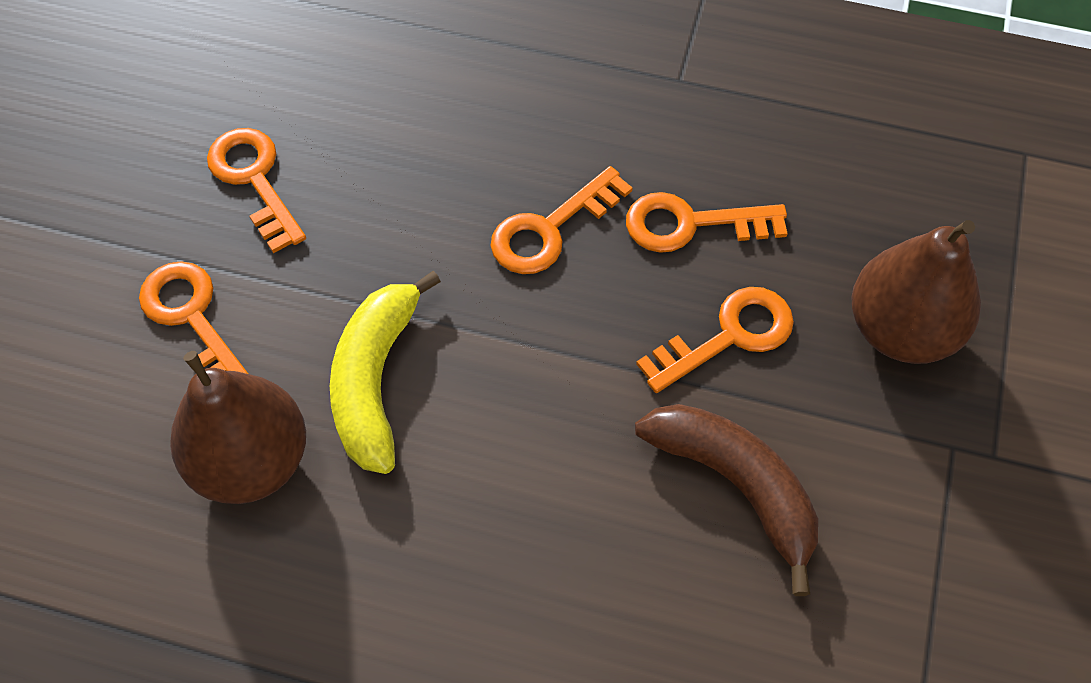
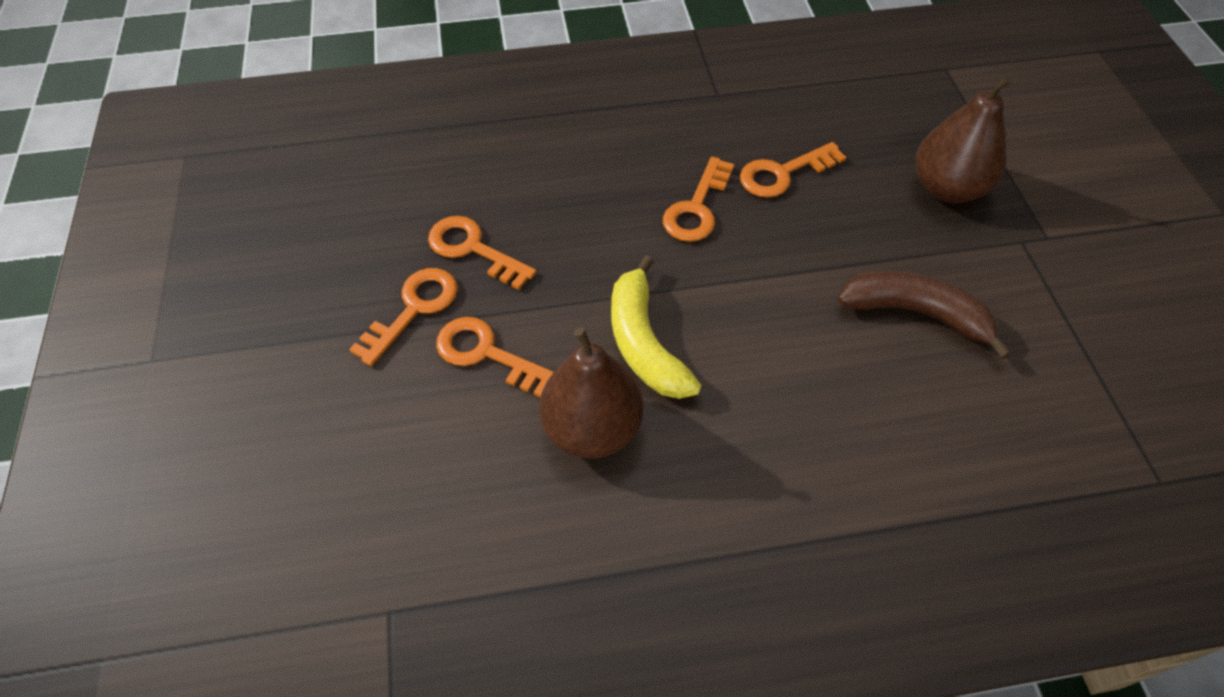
camera: 25 degrees left, 5 degrees down
orange key [636,287,794,393] -> orange key moved to [349,268,458,366]

